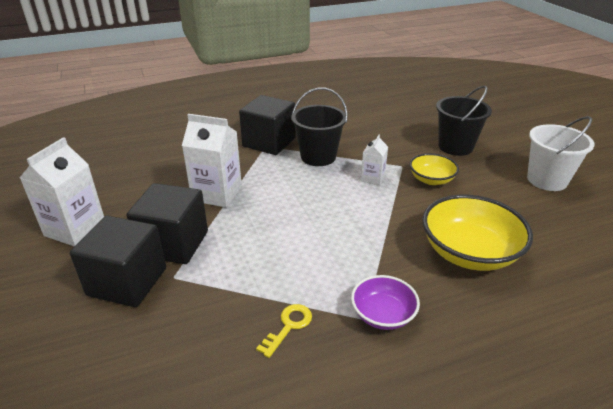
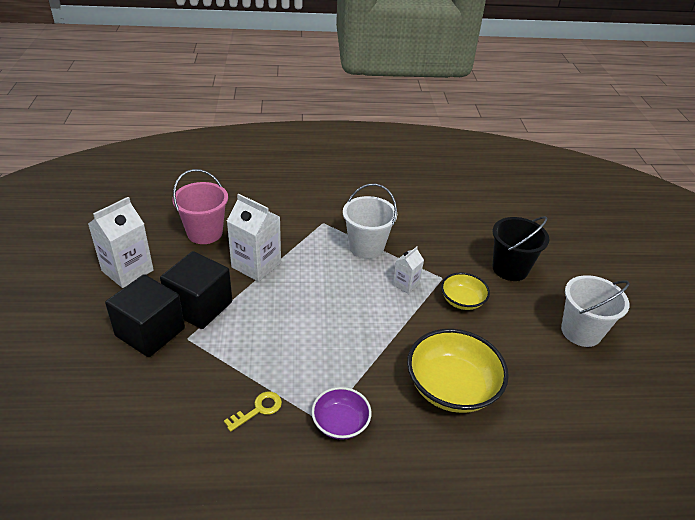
camera: 15 degrees right, 5 degrees up
black cube [239,95,296,155] -> none
black bucket [291,88,348,166] -> white bucket [343,184,397,259]
none -> pink bucket [172,169,228,244]

